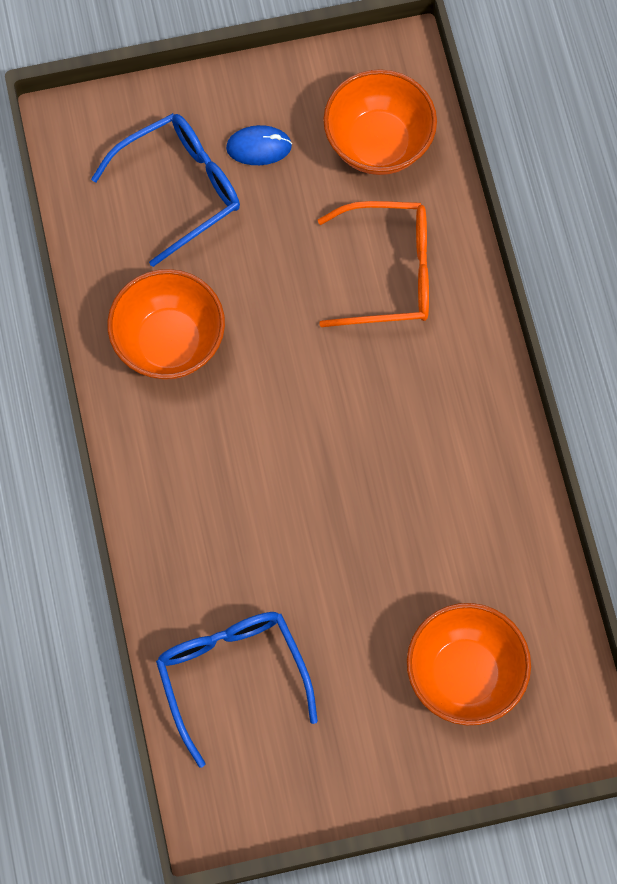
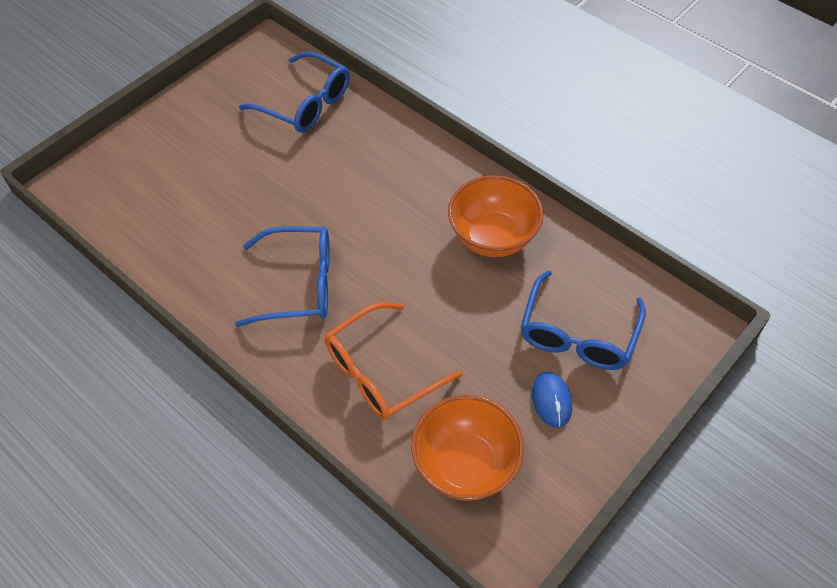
camera: 145 degrees right, 15 degrees down
blue mouse [226,125,292,165] -> blue mouse turned 60 degrees counterclockwise [532,372,572,428]
orange bowl [407,603,531,725] -> none
none -> blue glasses [235,226,330,327]

